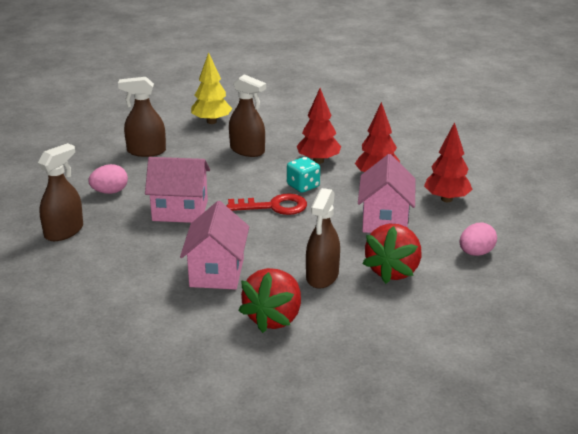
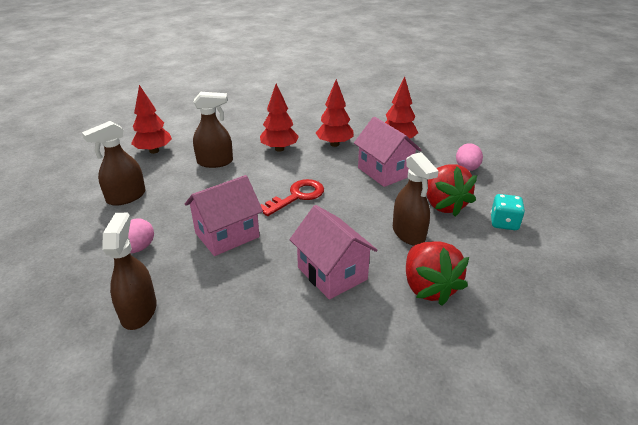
camera: 40 degrees left, 5 degrees up
yellow tree [191,52,232,124] -> red tree [131,85,172,154]
turquoise dice [287,157,320,193] -> turquoise dice moved to [491,194,525,230]

